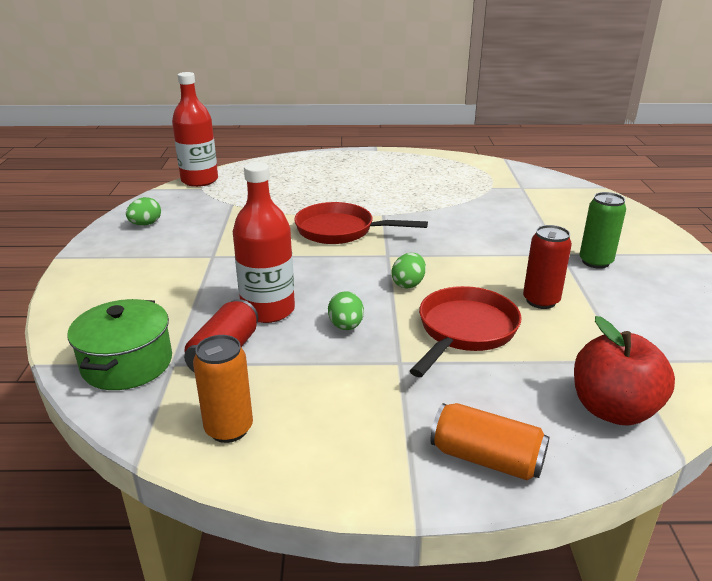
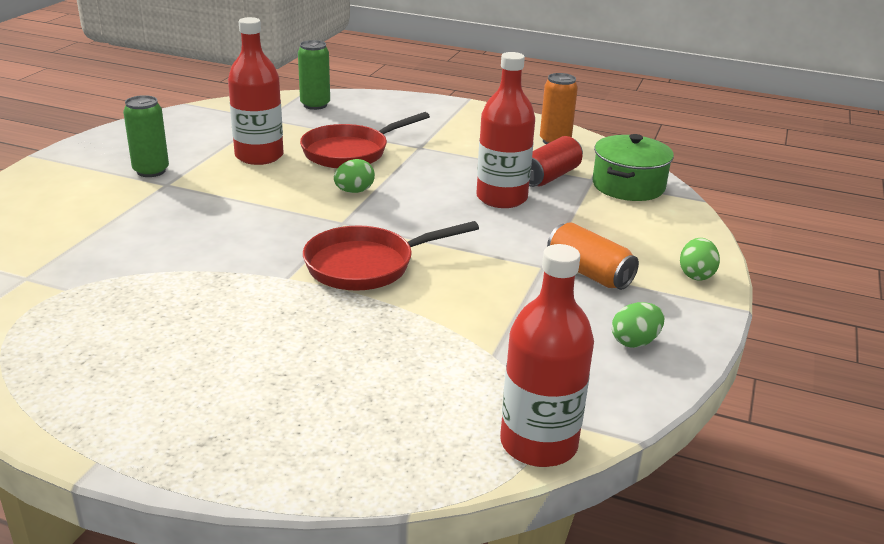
camera: 160 degrees left, 0 degrees up
red pan [294,202,428,244] -> red pan turned 120 degrees clockwise [303,221,479,291]
green egg [328,291,364,330] -> green egg moved to [680,238,720,281]
orange can [430,403,550,480] -> orange can moved to [547,222,639,290]
red can [523,225,572,309] -> red bottle [228,17,284,165]
red apple [574,316,675,425] -> green can [298,40,330,110]

